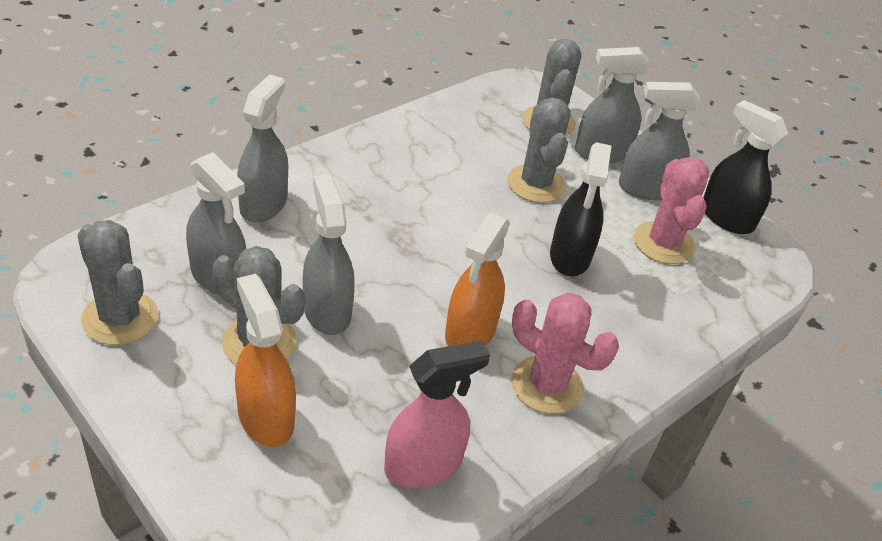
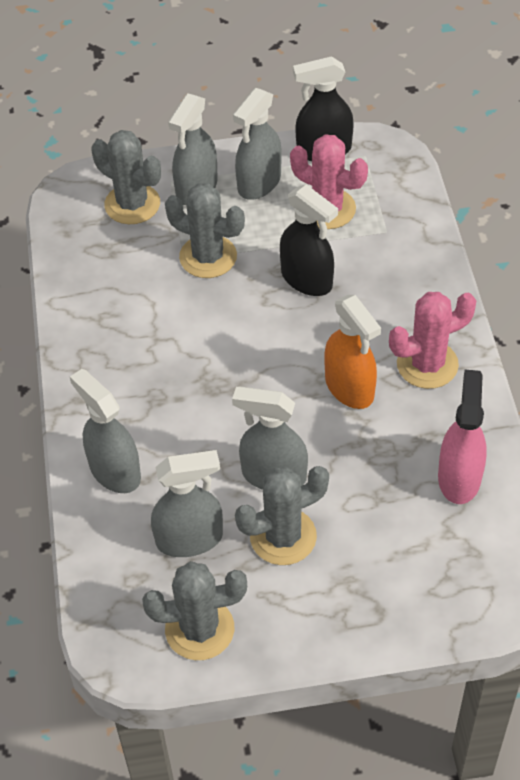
camera: 50 degrees left, 10 degrees up
orange spray bottle [235,274,296,447] -> none

